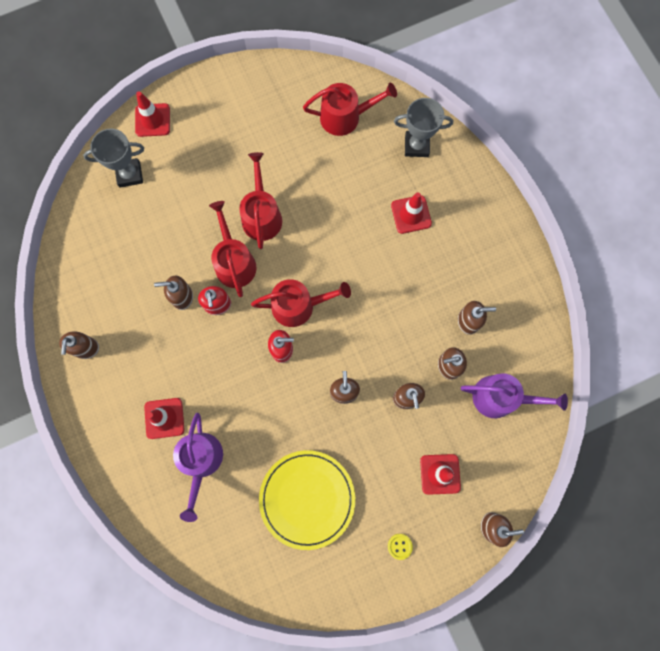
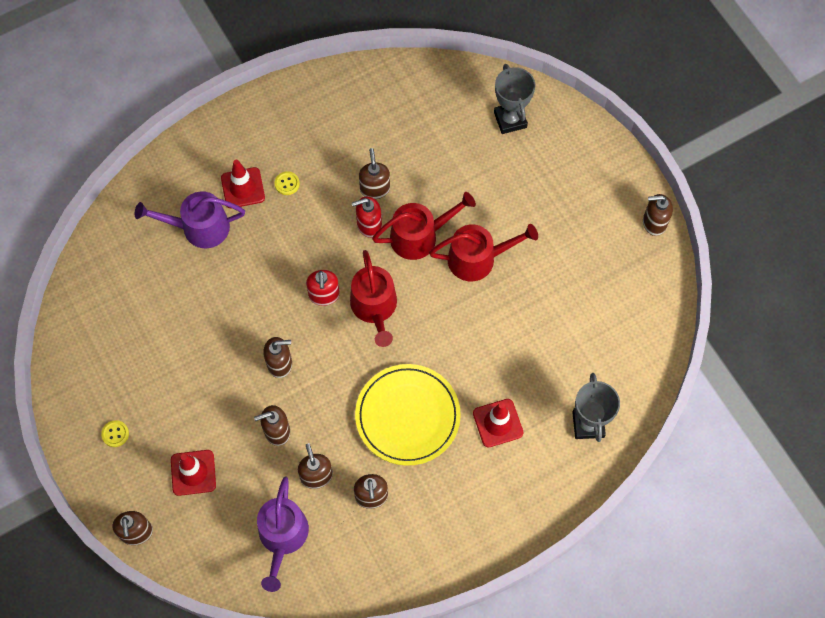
camera: 85 degrees right, 10 degrees down
brown soap dispenser [59,331,99,359] -> brown soap dispenser moved to [643,194,673,236]
red traffic cone [135,91,170,137] -> none
yellow plate [259,450,355,550] -> yellow plate moved to [355,364,461,466]
red watering can [303,82,397,136] -> none
none -> yellow button [275,171,300,195]

